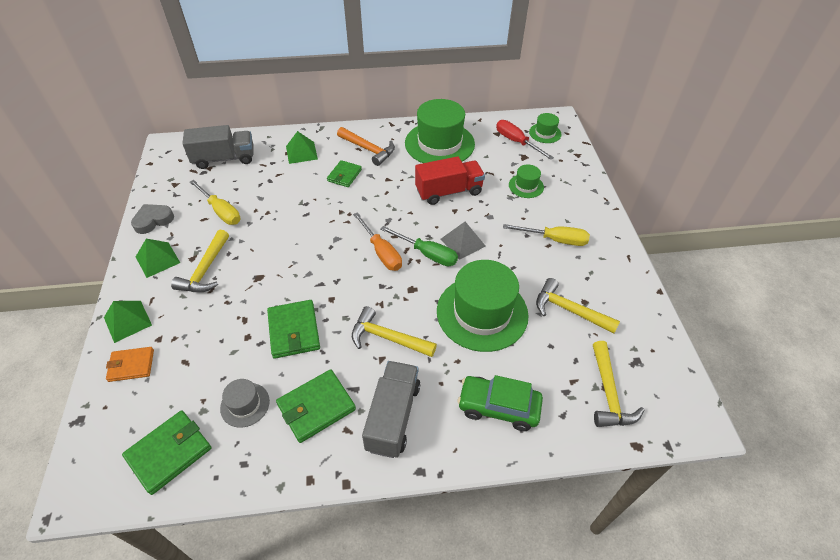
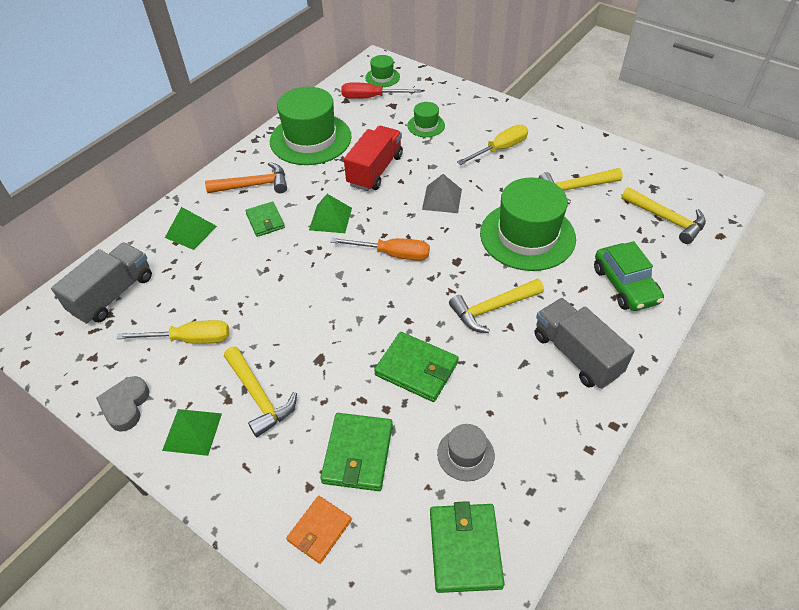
camera: 45 degrees left, 0 degrees up
green pyramid [104,301,152,343] -> green pyramid moved to [309,194,352,233]
green wallet [276,369,356,443] -> green wallet moved to [320,413,393,491]
green screwdriver [380,226,458,266] -> none
green car [457,375,543,431] -> green car turned 75 degrees counterclockwise [594,241,664,311]

